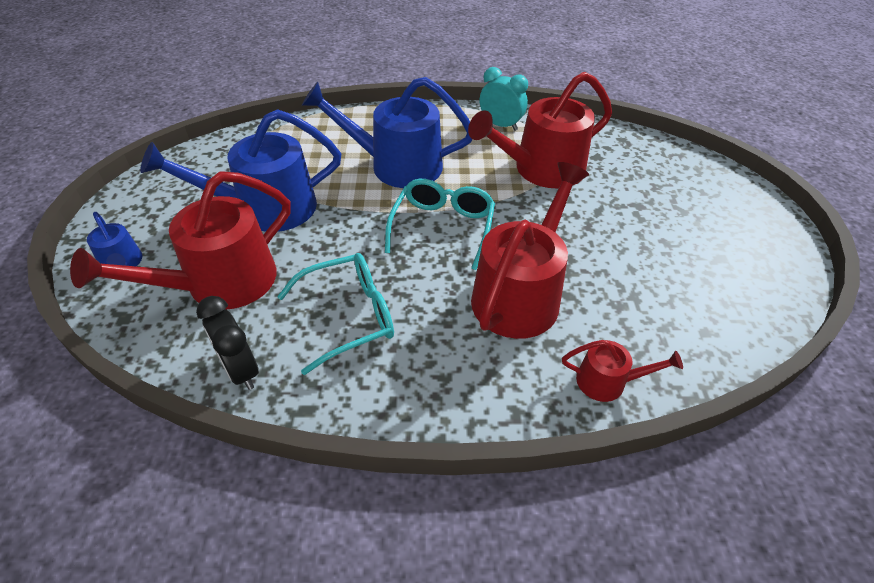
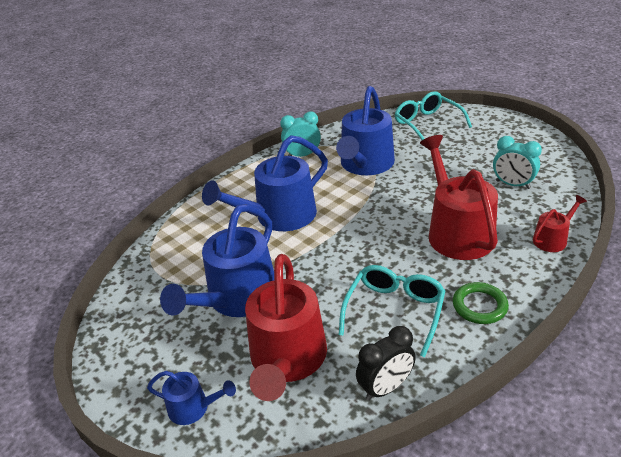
camera: 40 degrees left, 10 degrees down
black clock [196,296,259,390] -> black clock turned 45 degrees counterclockwise [356,326,416,401]
turquoise glasses [385,179,495,270] -> turquoise glasses moved to [395,91,472,140]
red watering can [468,72,612,188] -> blue watering can [336,86,395,175]
none -> green ring [453,282,509,324]
none -> turquoise clock [493,136,542,189]

